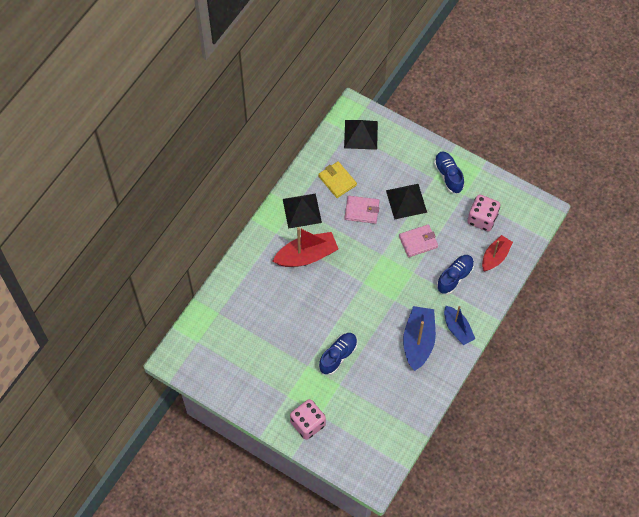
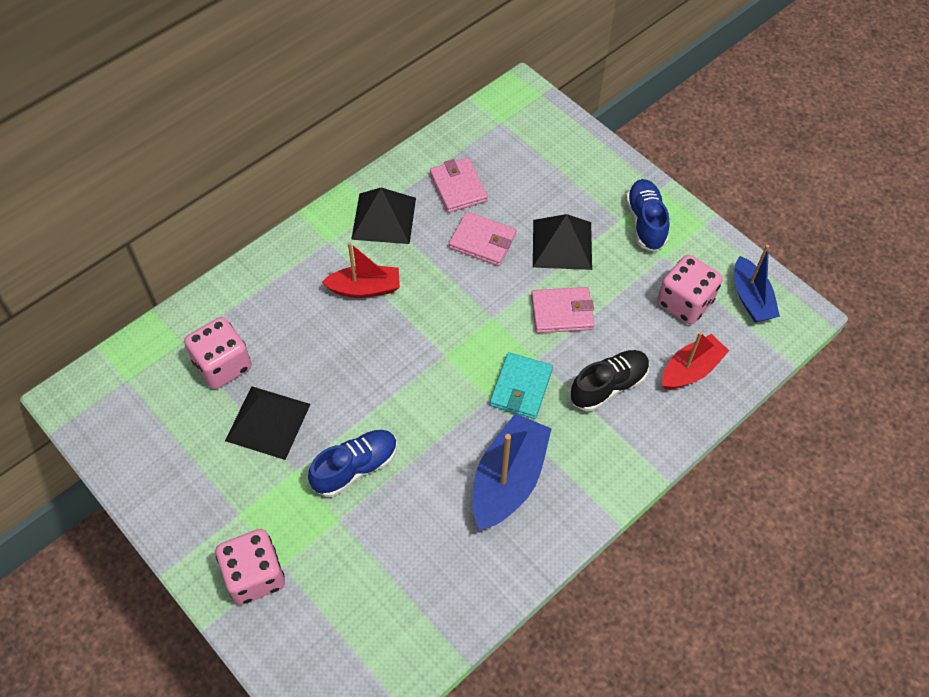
camera: 15 degrees right, 5 degrees down
red boat [273,227,338,267] -> red boat [322,242,400,298], size x0.66
yellow wallet [318,161,357,198] -> pink wallet [430,158,488,213]
black pyramid [344,120,378,150] -> black pyramid moved to [225,386,311,460]
blue shoe [437,255,474,295] -> black shoe [570,350,650,411]
blue boat [444,306,475,345] -> blue boat moved to [734,245,780,322]
none -> pink dice [184,317,252,389]
none -> turquoise wallet [490,352,553,419]

